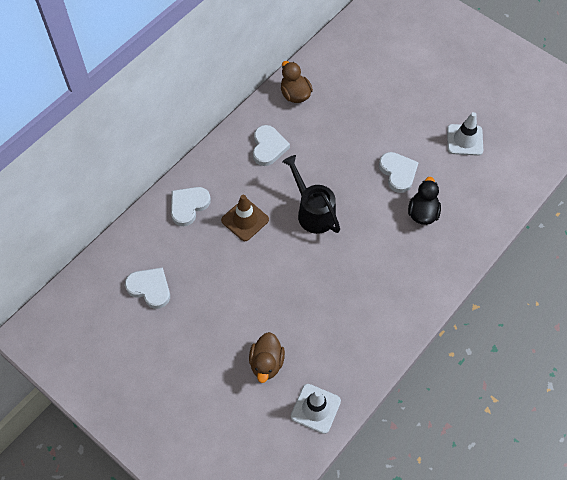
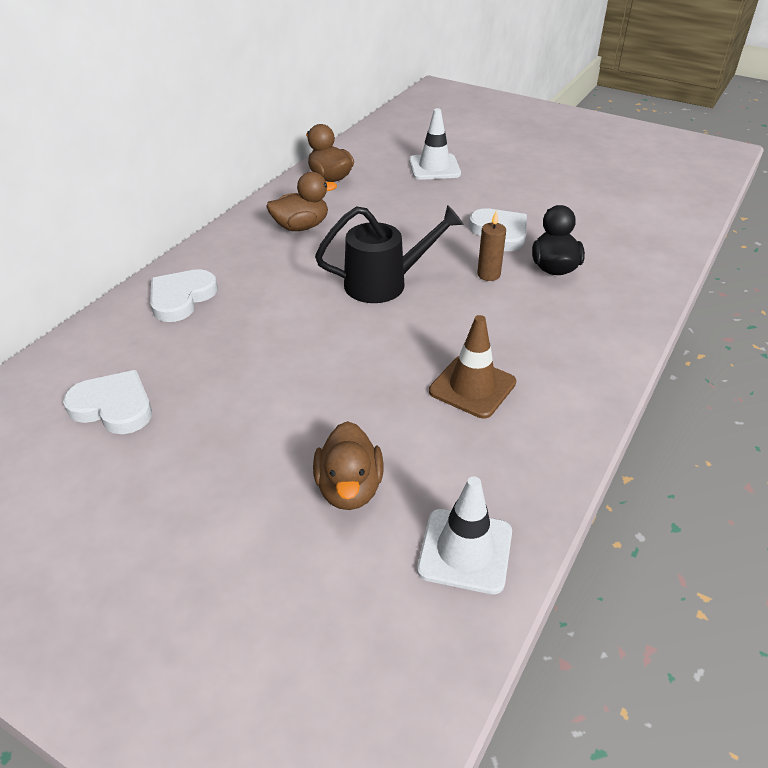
camera: 10 degrees left, 20 degrees down
brown traffic cone [221,195,269,241] -> brown traffic cone moved to [429,315,516,419]
white heart [253,125,290,166] -> brown duck [267,172,337,231]
black watering can [282,155,340,234] -> black watering can turned 120 degrees clockwise [315,205,464,303]
white traffic cone [447,112,483,156] -> white traffic cone moved to [409,108,461,180]
none -> brown candle [477,210,506,281]

